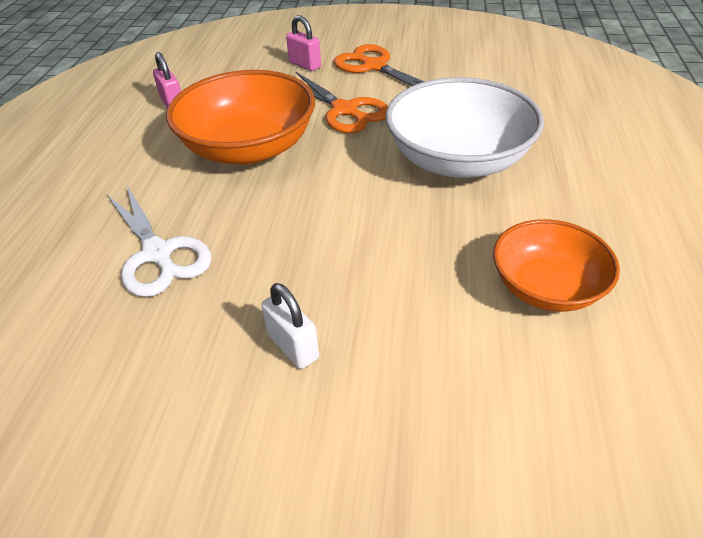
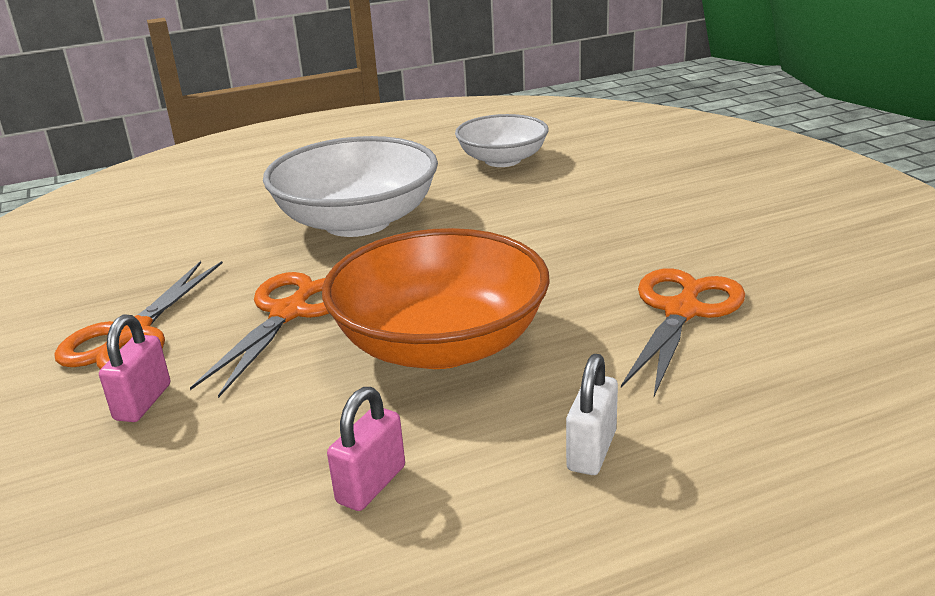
camera: 120 degrees left, 15 degrees down
white scissors [107,186,211,297] -> orange scissors [621,268,745,396]
white padlock [261,283,319,369] -> white padlock moved to [566,354,618,475]
orange bowl [493,219,620,312] -> white bowl [455,114,549,167]

